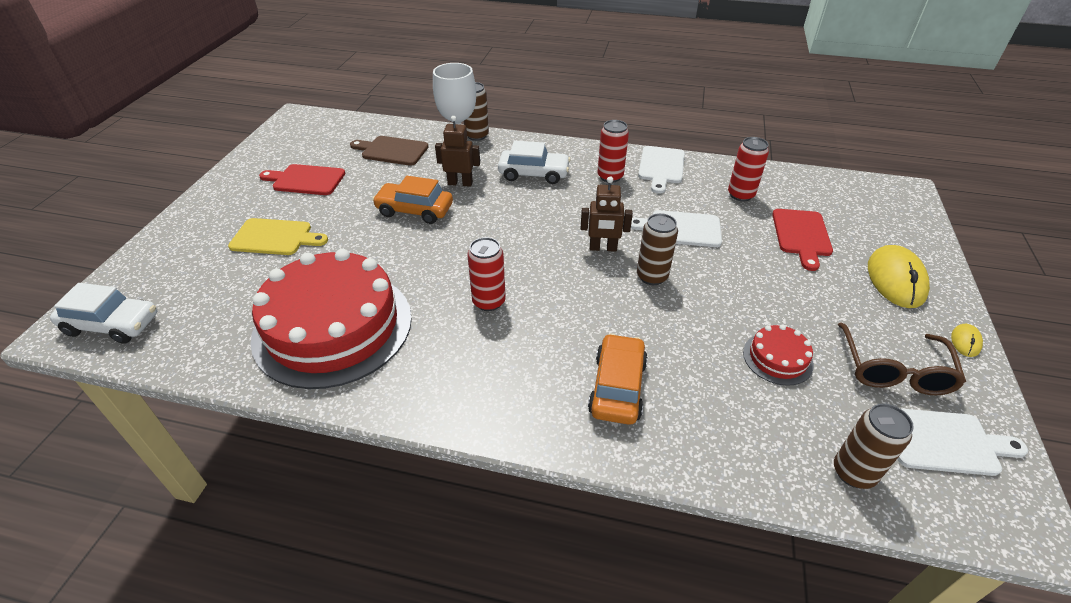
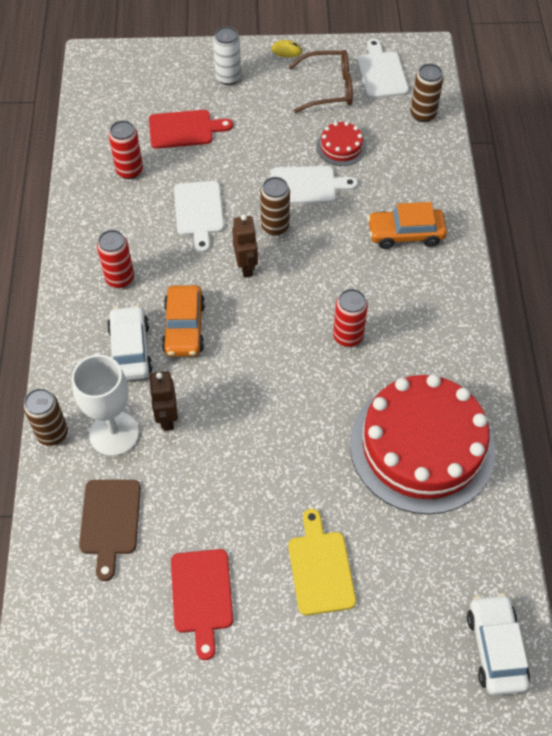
camera: 105 degrees left, 15 degrees up
orange car [372,176,453,224] -> orange car moved to [162,285,205,357]
white cutting board [638,146,685,194] -> white cutting board moved to [271,166,358,204]
yellow mouse [868,245,930,308] -> white can [213,26,241,85]

